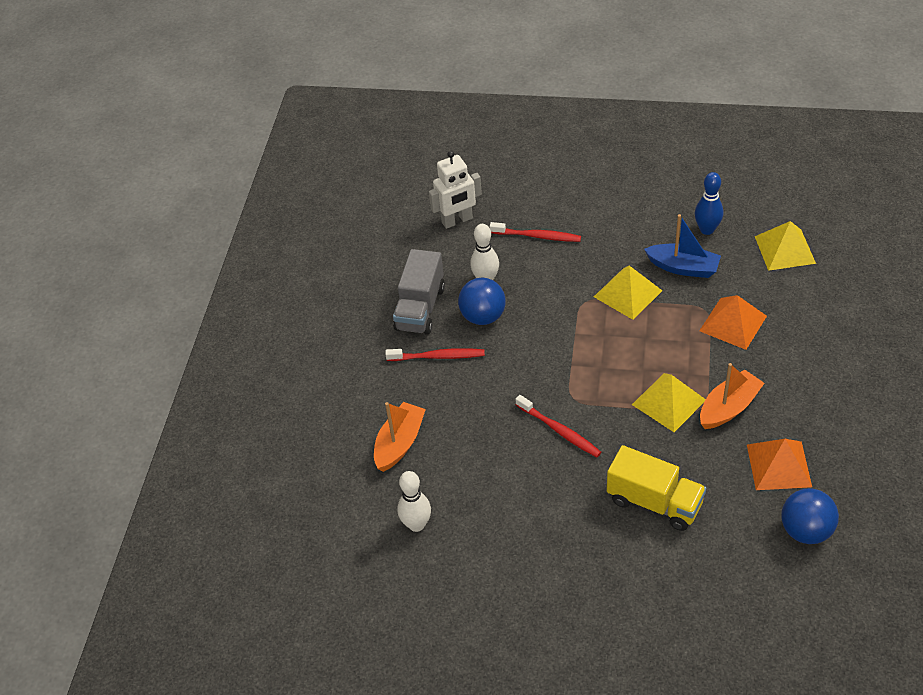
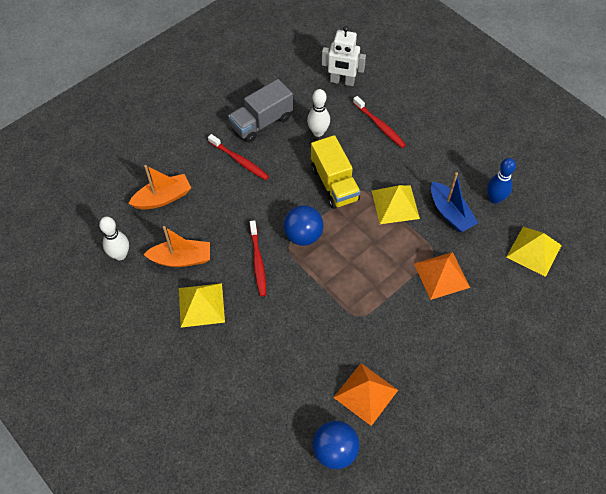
camera: 35 degrees right, 10 degrees up
blue ball [458,277,506,325] -> blue ball moved to [283,205,324,246]
yellow truck [607,445,706,531] -> yellow truck moved to [311,135,360,209]
yellow pyramid [632,373,706,432] -> yellow pyramid moved to [179,283,225,328]
orange boat [700,363,765,429] -> orange boat moved to [143,226,210,267]

